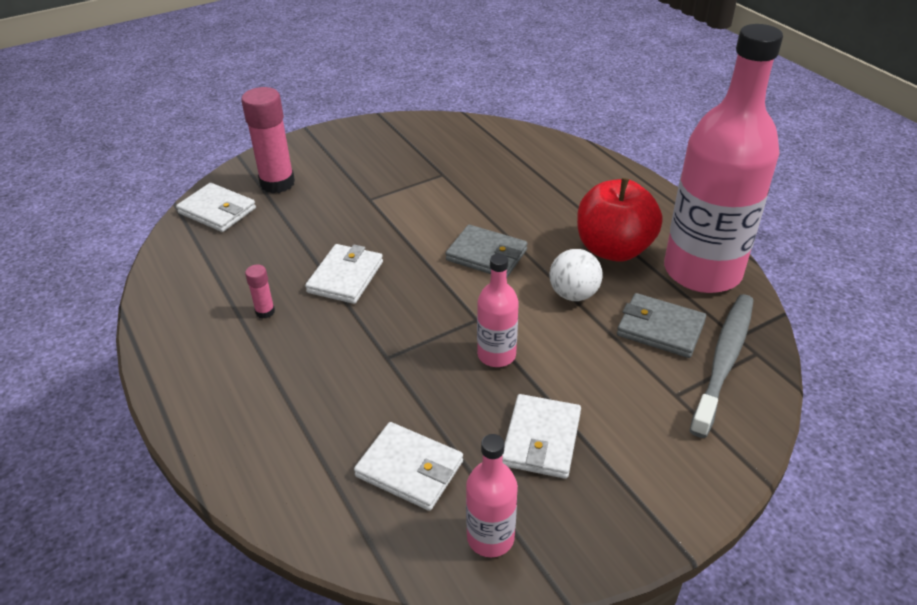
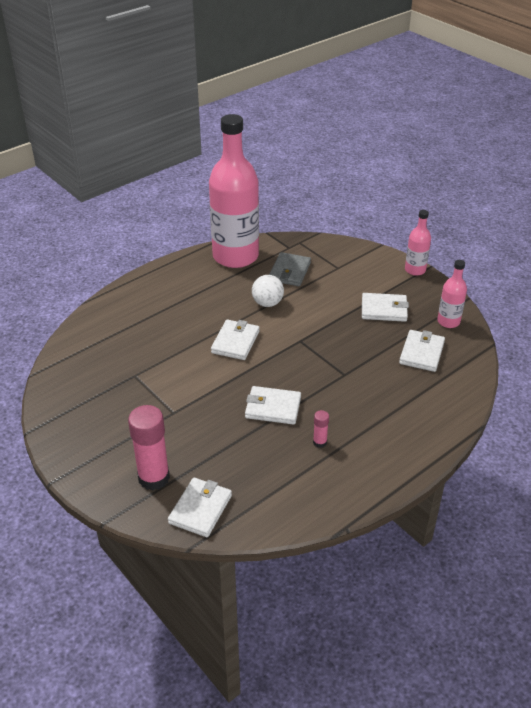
camera: 100 degrees left, 0 degrees up
grey wallet [445,225,528,278] -> white wallet [211,319,260,360]
pink bottle [477,253,519,367] -> pink bottle moved to [405,210,431,276]
red apple [577,178,662,262] -> none
grey toothbrush [690,294,754,438] -> none

